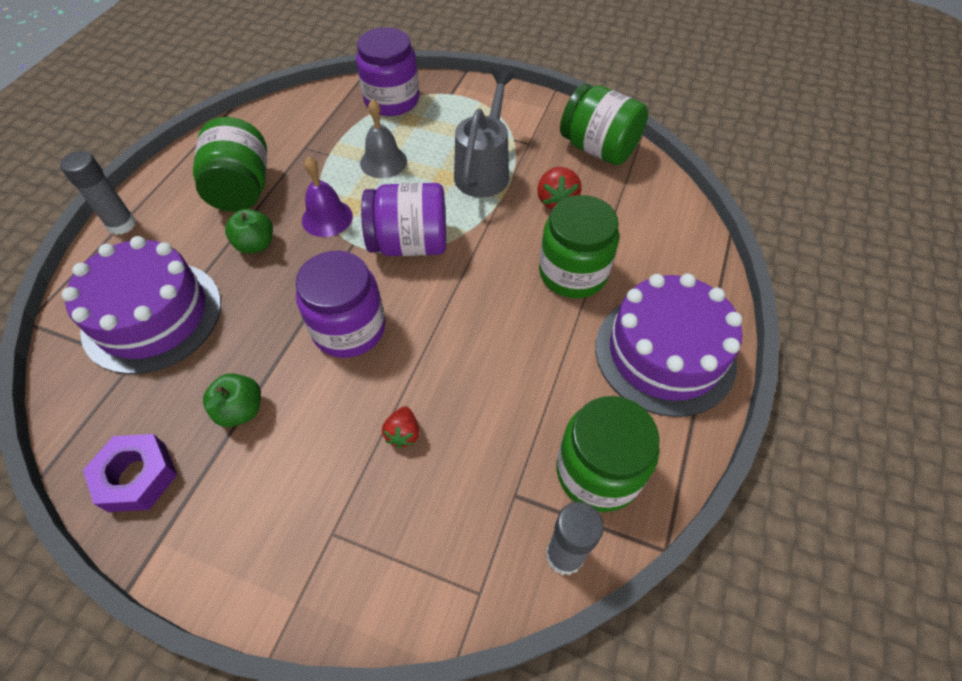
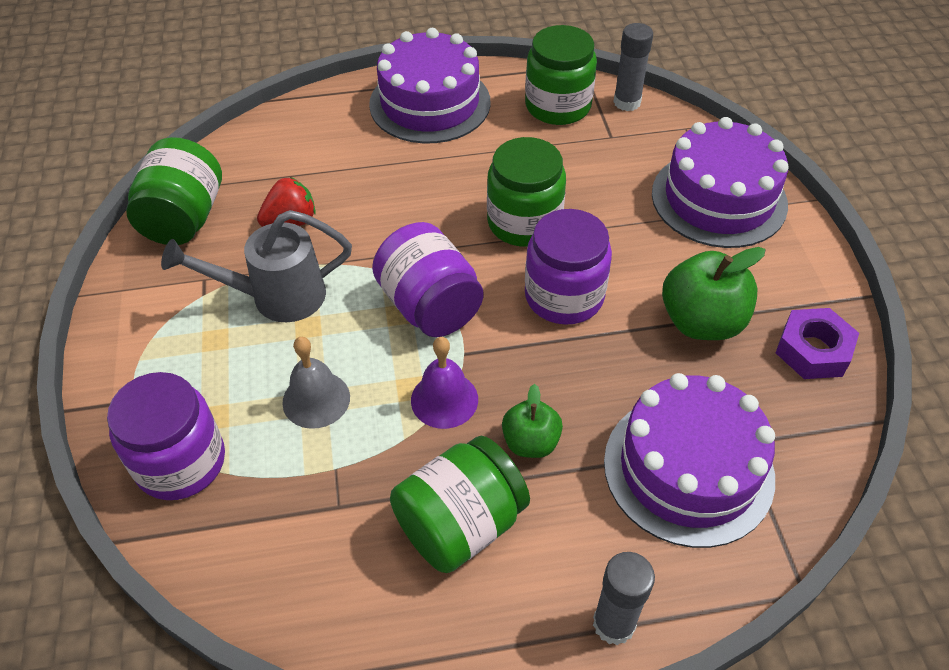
camera: 120 degrees left, 5 degrees down
green apple [203,373,261,427] -> green apple [662,247,765,340], size x1.67
red strawberry [382,406,419,448] -> none
green jar [539,195,619,298] -> green jar moved to [487,137,566,247]
none -> purple cake [652,117,789,248]

